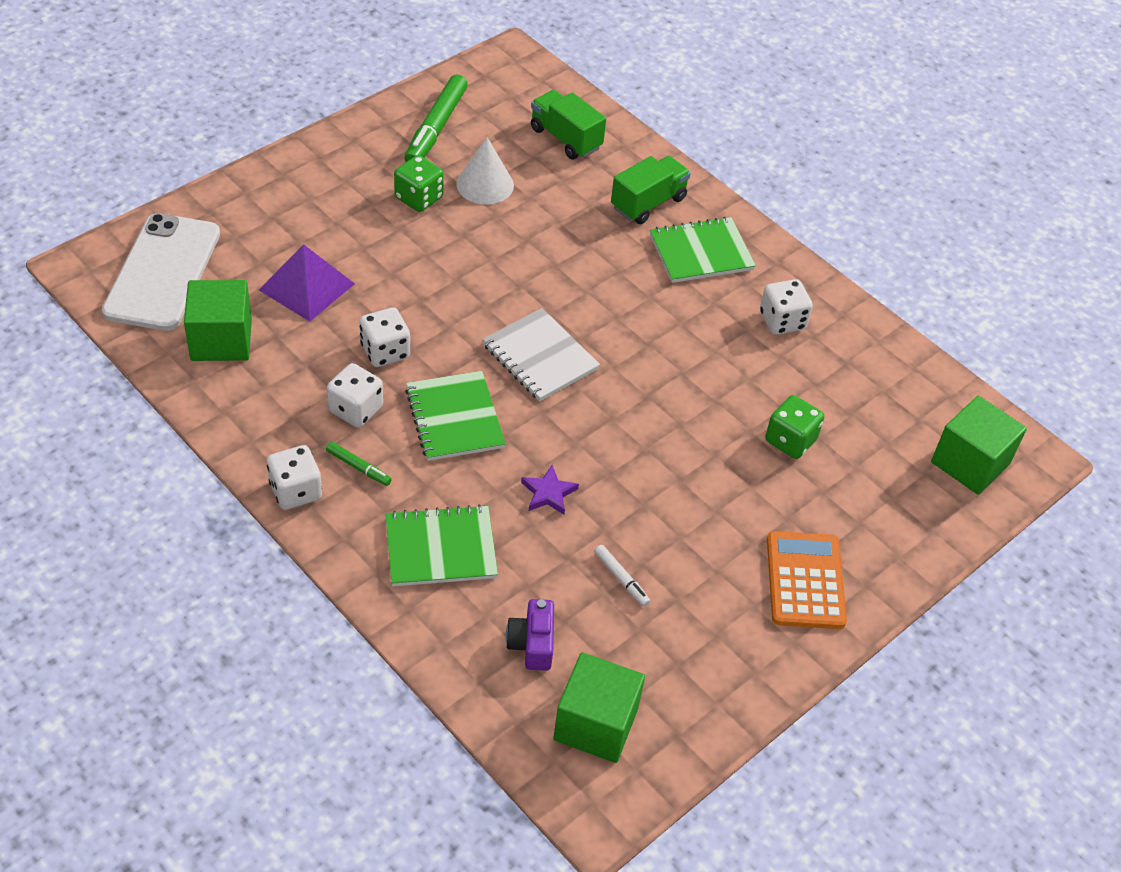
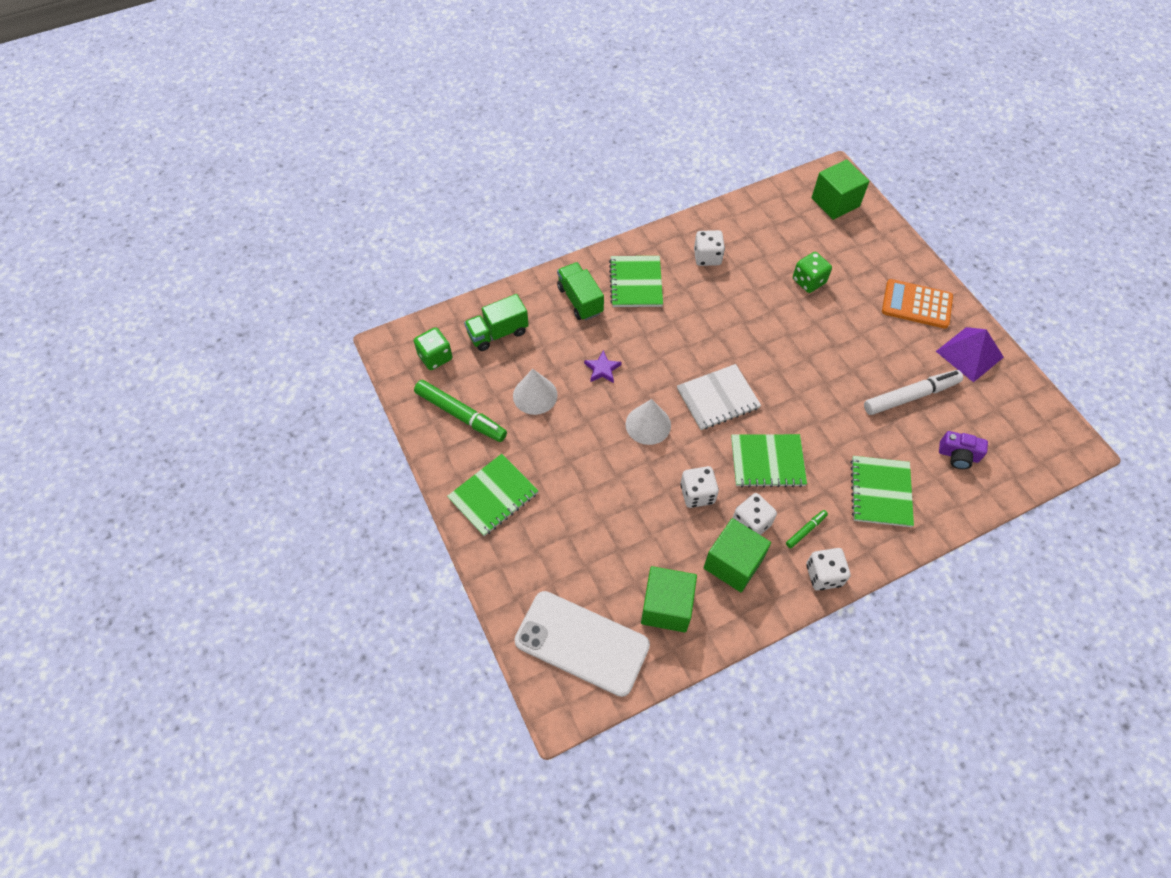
camera: 70 degrees left, 10 degrees up
purple pyramid [259,244,355,322] -> purple pyramid moved to [936,327,1004,382]
green dice [394,155,444,212] -> green dice moved to [414,327,453,370]
purple star [521,465,579,515] -> purple star moved to [584,350,622,383]
green cube [553,652,645,763] -> green cube moved to [704,518,771,592]
white marker [594,545,650,607] -> white marker [864,370,963,415], size x2.09
none -> green notebook [447,454,539,536]
none -> white cone [626,399,671,445]

